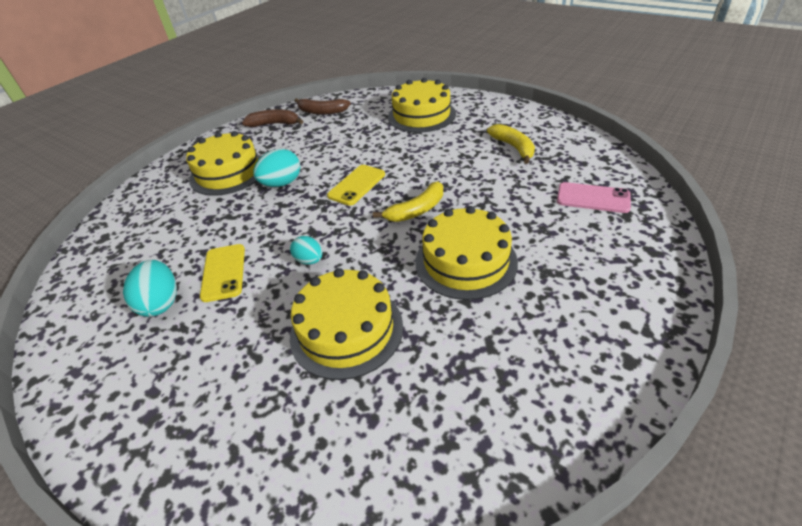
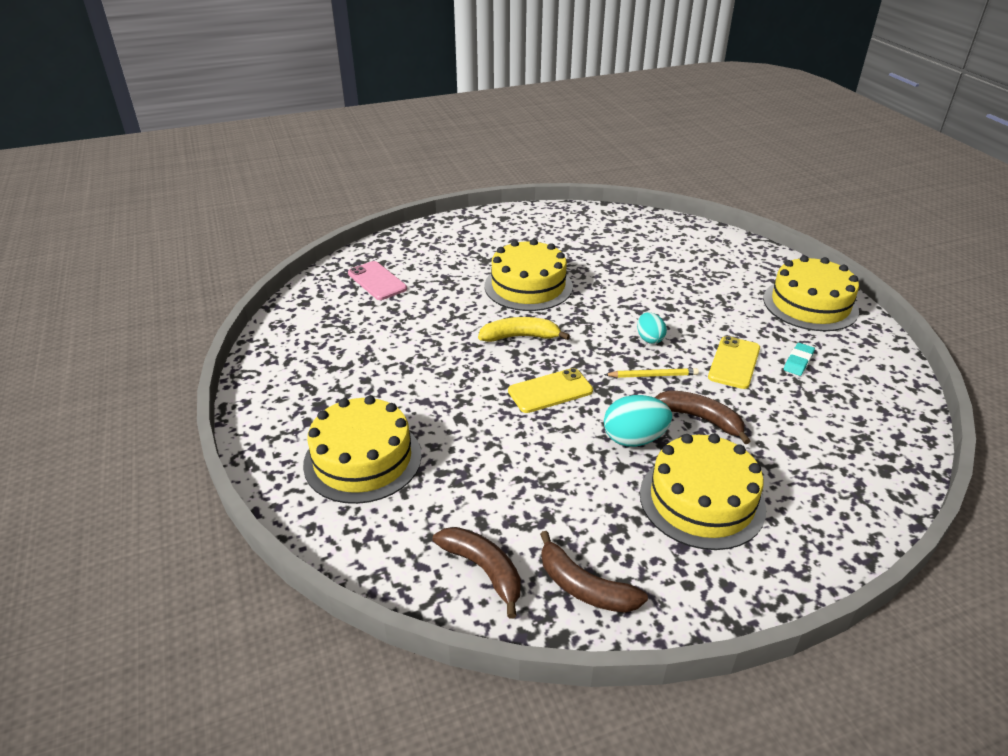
camera: 150 degrees left, 5 degrees down
turquoise egg [123,260,177,317] -> turquoise eraser [784,343,815,376]
yellow cake [290,268,403,380] -> yellow cake moved to [763,256,859,331]
yellow banana [487,124,535,164] -> none
none -> yellow pencil [604,368,699,378]
none -> brown banana [655,390,750,444]

